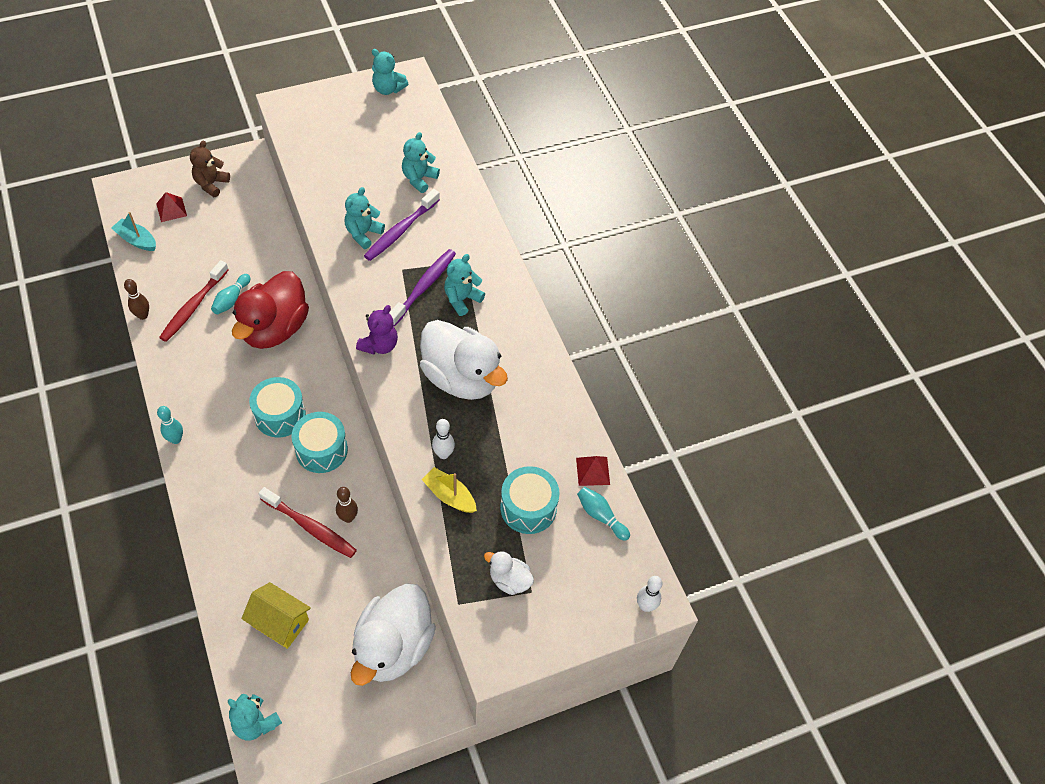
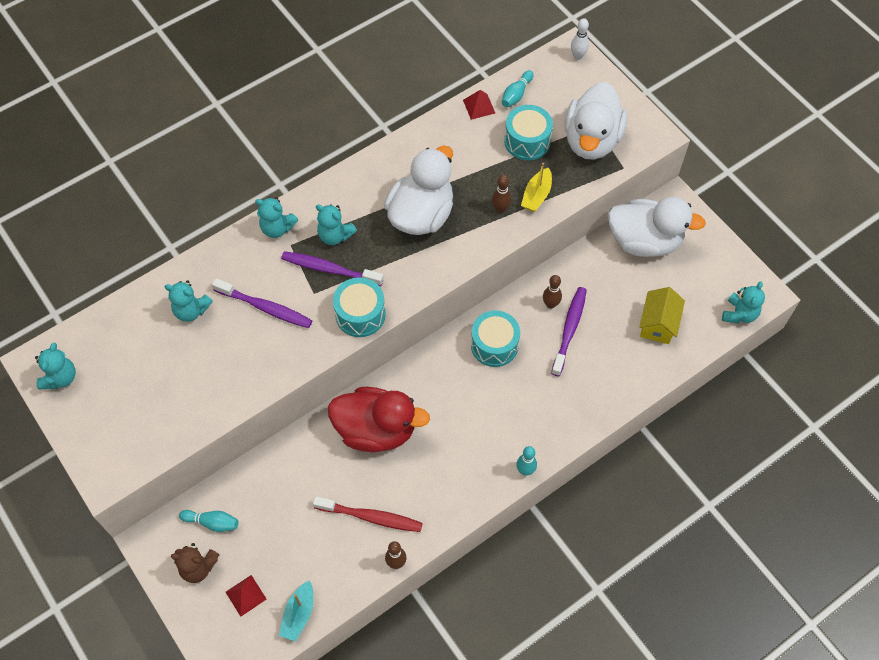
camera: 100 degrees left, 5 degrees up
turquoise bowling pin [211,274,251,314] -> turquoise bowling pin moved to [179,510,238,532]
turquoise drum [249,377,306,437] -> turquoise drum moved to [333,277,386,337]
red toothbrush [259,487,357,558] -> purple toothbrush [551,287,587,376]
turquoise teddy bear [345,187,385,249] -> turquoise teddy bear moved to [255,197,298,238]
purple teddy bear [356,305,398,354] -> none
white bowling pin [432,419,455,459] -> brown bowling pin [492,175,511,213]
white duck [484,551,534,595] -> white duck [564,82,628,160], size x2.17

